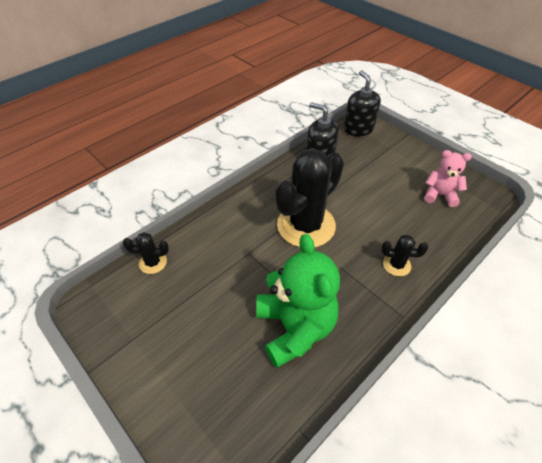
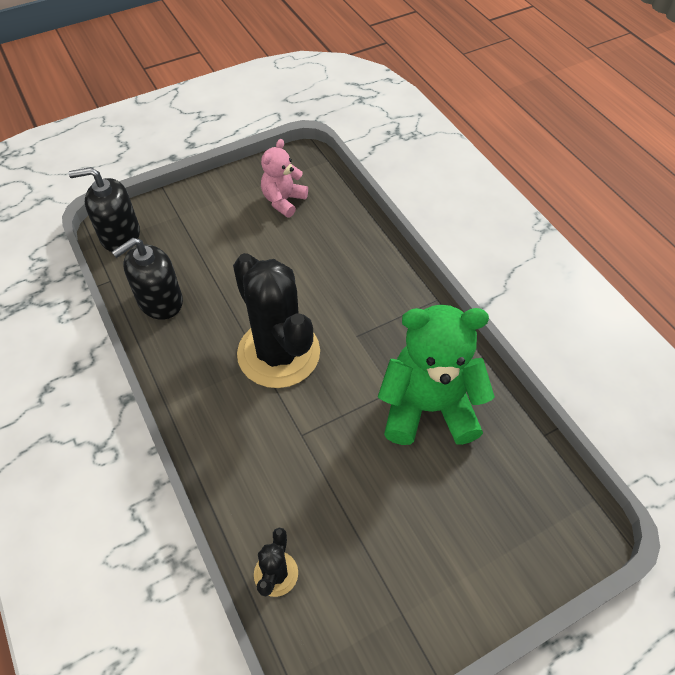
camera: 75 degrees left, 5 degrees up
black cactus [381,235,428,276] -> none

